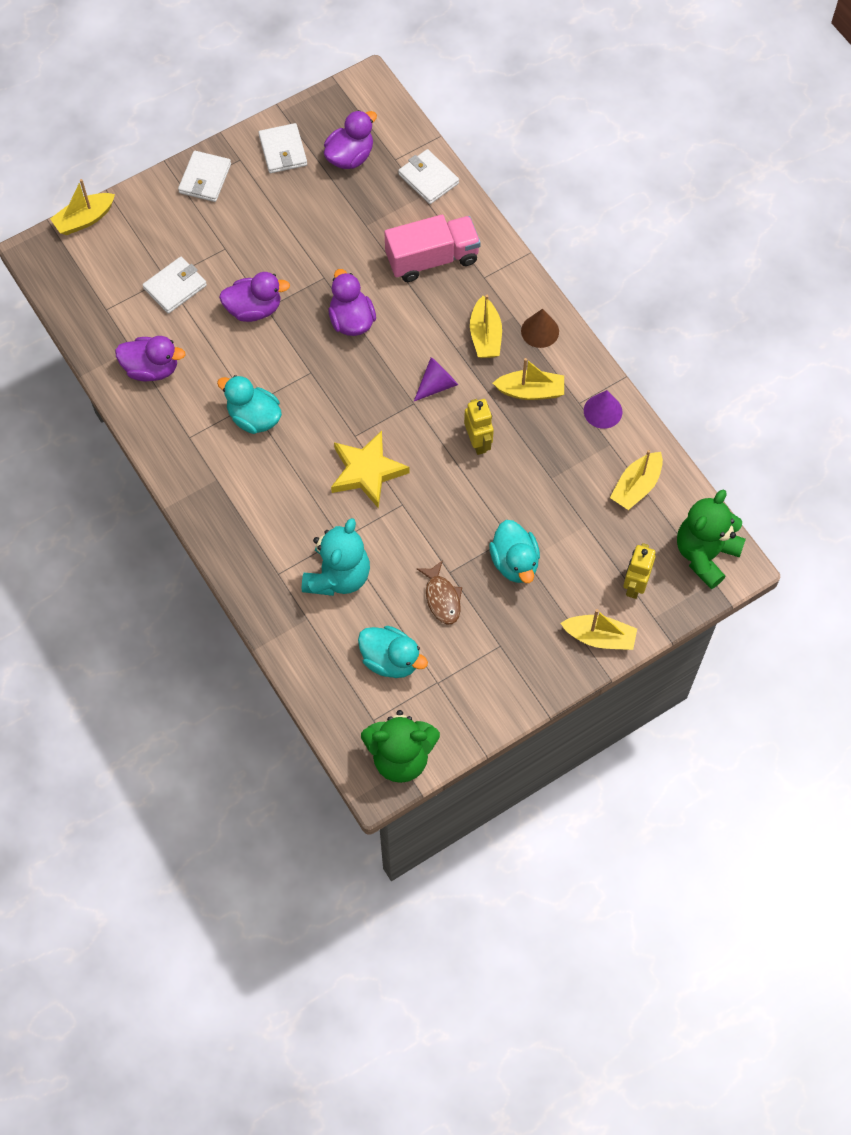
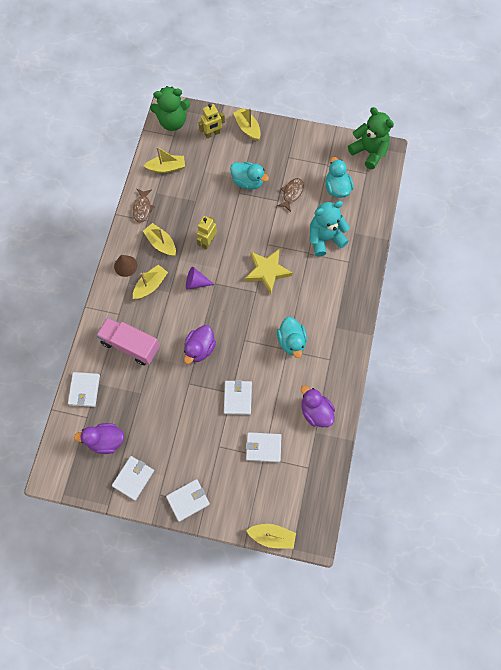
camera: 135 degrees left, 5 degrees up
purple duck [219,272,290,322] -> white wallet [224,380,252,415]
turquoise duck [489,520,540,583] -> turquoise duck turned 90 degrees clockwise [230,162,269,190]
purple cone [584,390,622,429] -> brown fish [133,189,155,223]

